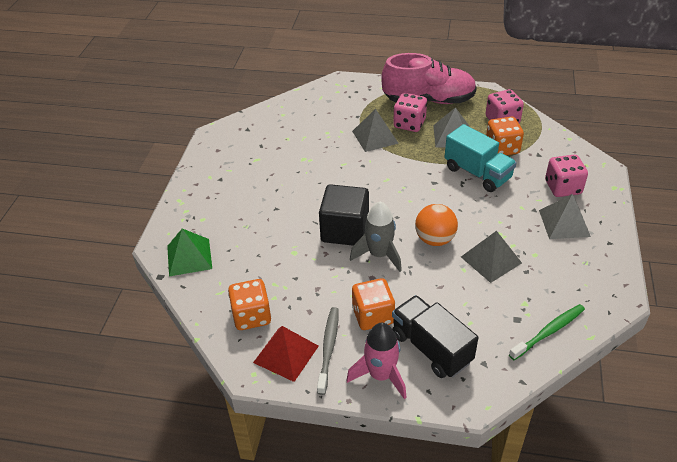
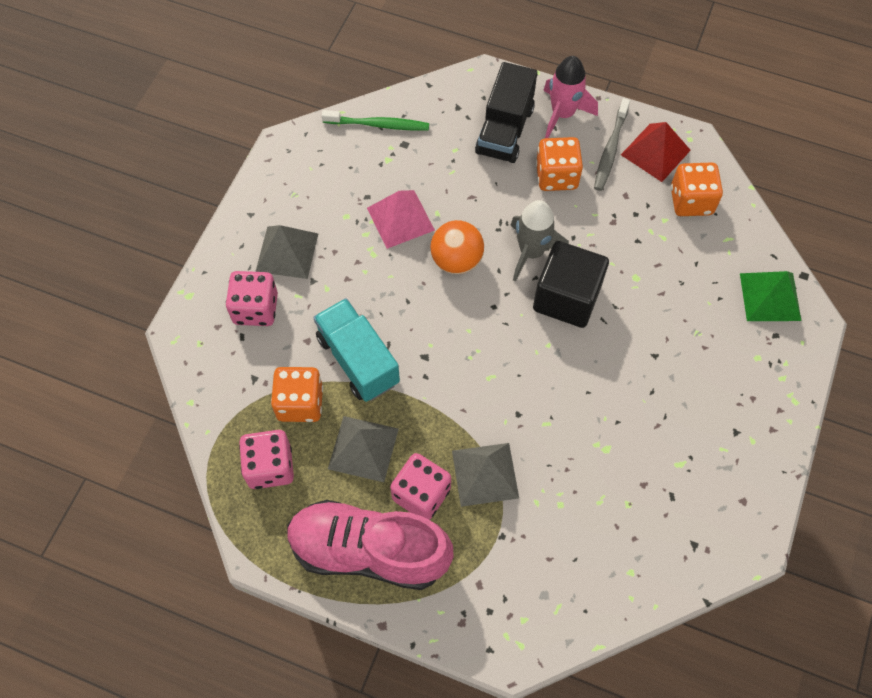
camera: 170 degrees left, 20 degrees up
black truck [392,295,479,378] -> black truck turned 45 degrees clockwise [475,62,537,163]
grey pyramid [461,231,522,283] -> pink pyramid [367,190,435,249]
green toothbrush [509,304,585,360] -> green toothbrush turned 150 degrees counterclockwise [322,110,429,131]

